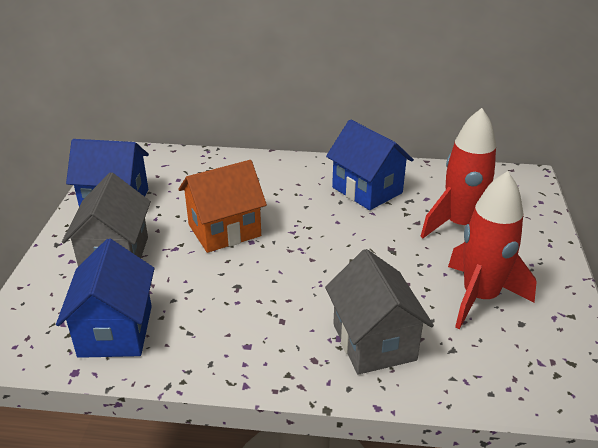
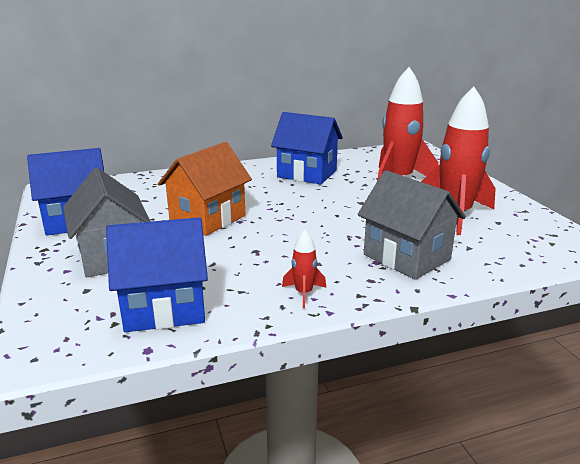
camera: 25 degrees left, 10 degrees down
blue house [56,239,154,358] -> blue house turned 75 degrees counterclockwise [106,217,208,332]
none -> red rocket [282,230,326,308]

